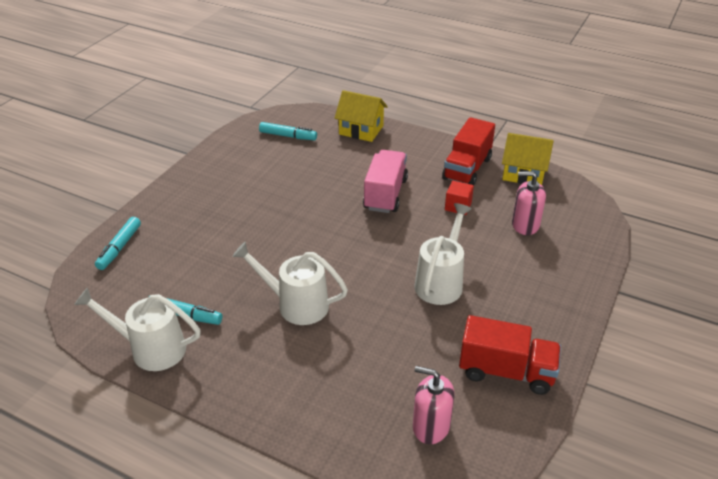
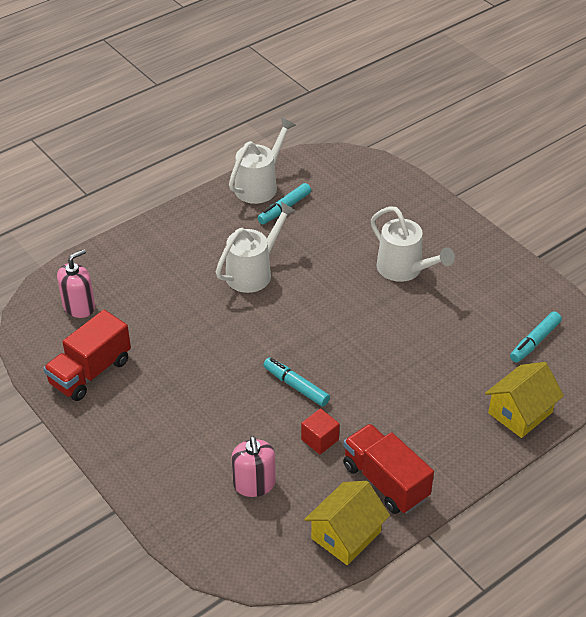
camera: 115 degrees right, 5 degrees up
turquoise marker [95,217,141,270] -> turquoise marker moved to [263,357,330,407]
pink truck [363,150,408,213] -> none
white watering can [415,203,472,305] -> white watering can moved to [371,207,455,282]
pink soap dispenser [512,171,546,235] -> pink soap dispenser turned 135 degrees clockwise [232,436,276,497]

